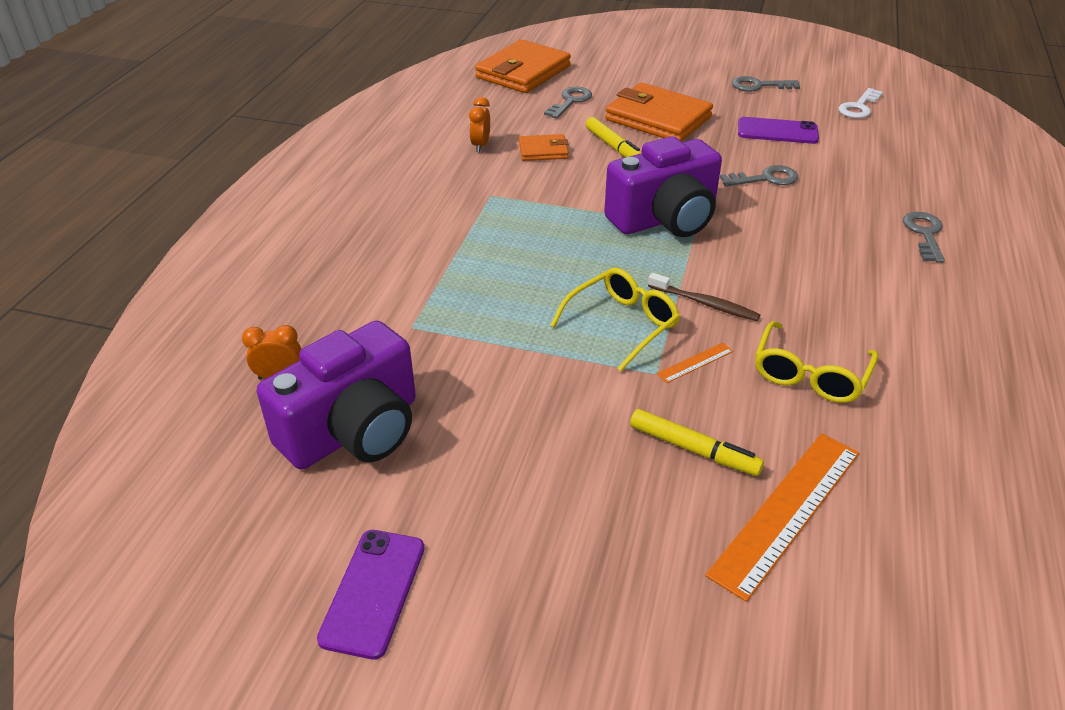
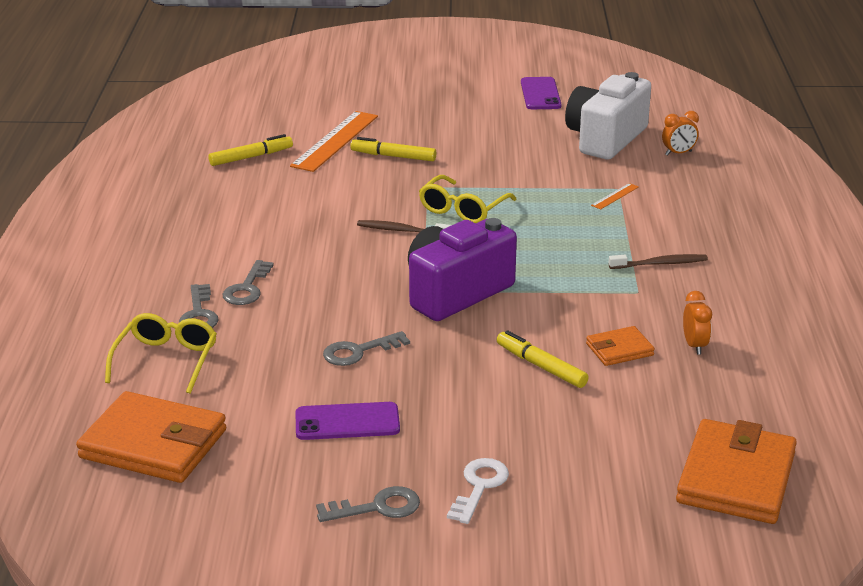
camera: 165 degrees right, 10 degrees down
purple camera [257,320,416,469] -> white camera [565,72,651,159]
grey key [544,87,592,118] -> grey key moved to [223,260,274,305]
orange wallet [605,83,713,141] -> orange wallet moved to [76,391,226,483]
orange ruler [657,343,733,383] -> orange ruler moved to [591,183,639,209]
yellow glasses [755,321,878,403] -> yellow glasses moved to [105,313,217,394]
white key [839,88,883,119] -> white key moved to [447,458,509,524]
none -> yellow marker [208,134,293,166]
none -> brown toothbrush [609,254,708,269]

